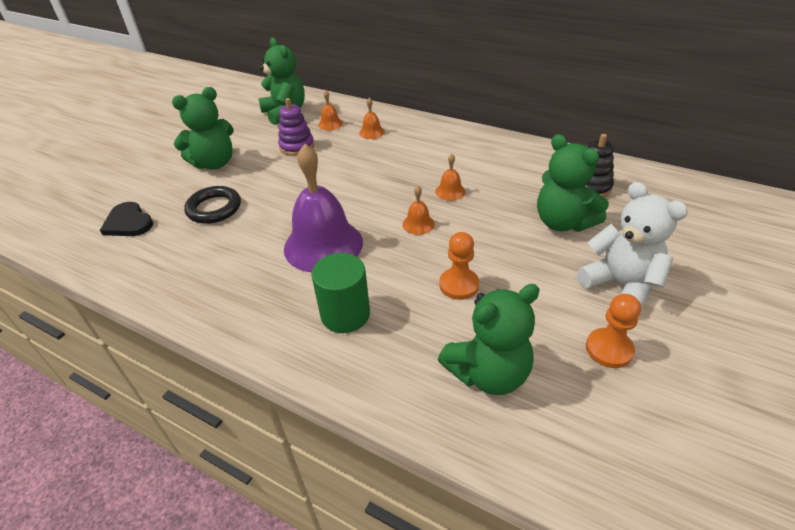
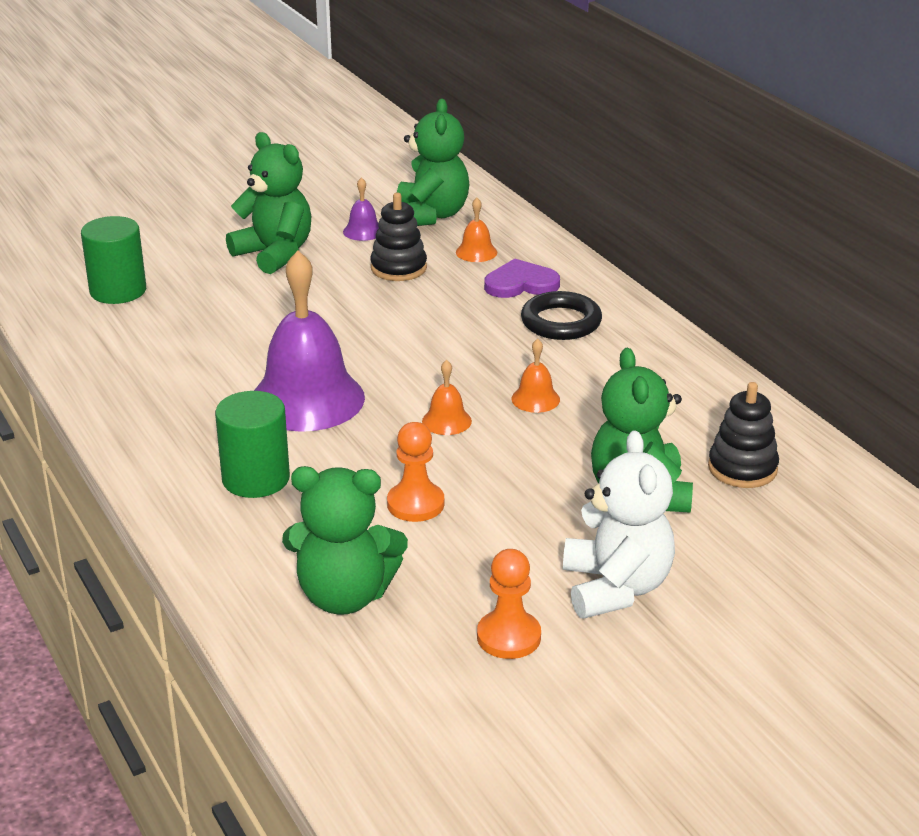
camera: 30 degrees right, 10 degrees down
black heart [100,202,153,236] -> green cylinder [81,216,146,304]
green teddy bear [172,87,234,169] -> green teddy bear turned 135 degrees counterclockwise [226,132,311,274]
black ring [184,186,241,224] -> black ring moved to [521,291,602,340]
purple stacking toy [278,98,314,156] -> black stacking toy [370,193,427,281]
orange bell [359,98,385,139] -> purple heart [484,259,560,298]
none -> purple bell [343,177,379,241]

